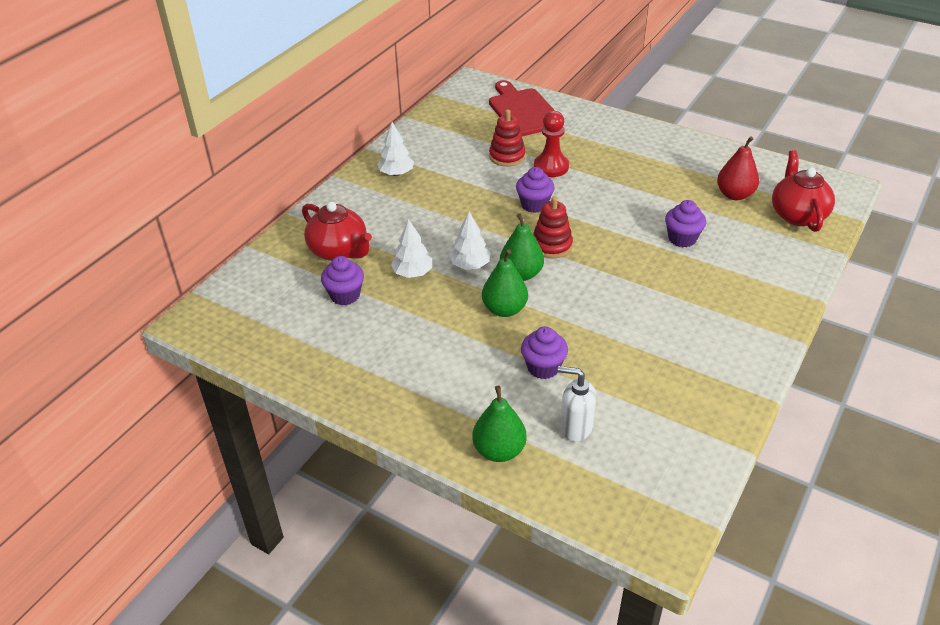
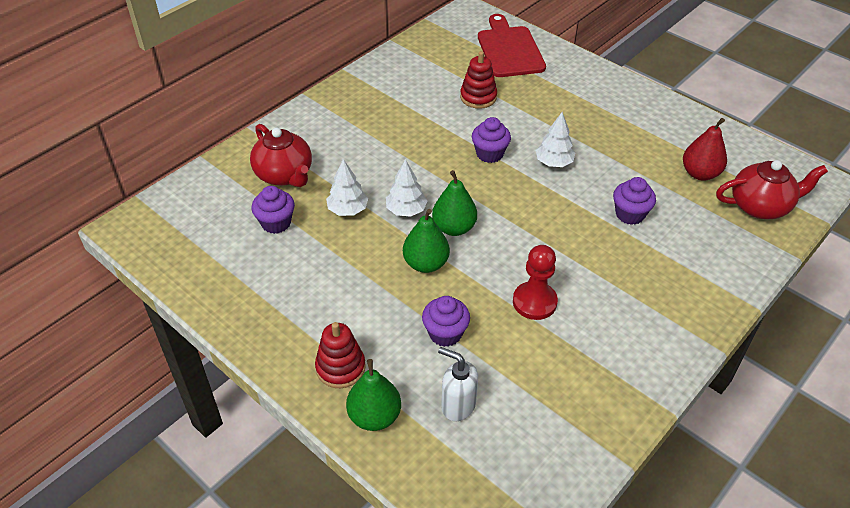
camera: 10 degrees right, 5 degrees up
white tree [377,122,414,176] -> white tree moved to [536,112,575,167]
red stacking toy [533,196,573,258] -> red stacking toy moved to [315,322,366,388]
red pawn [534,111,569,177] -> red pawn moved to [513,245,558,320]
red teapot [772,150,835,232] -> red teapot turned 75 degrees clockwise [716,160,828,219]

